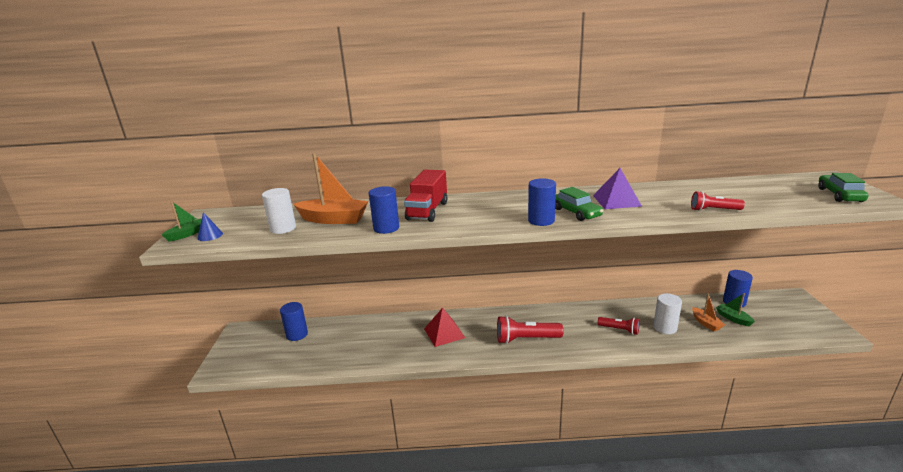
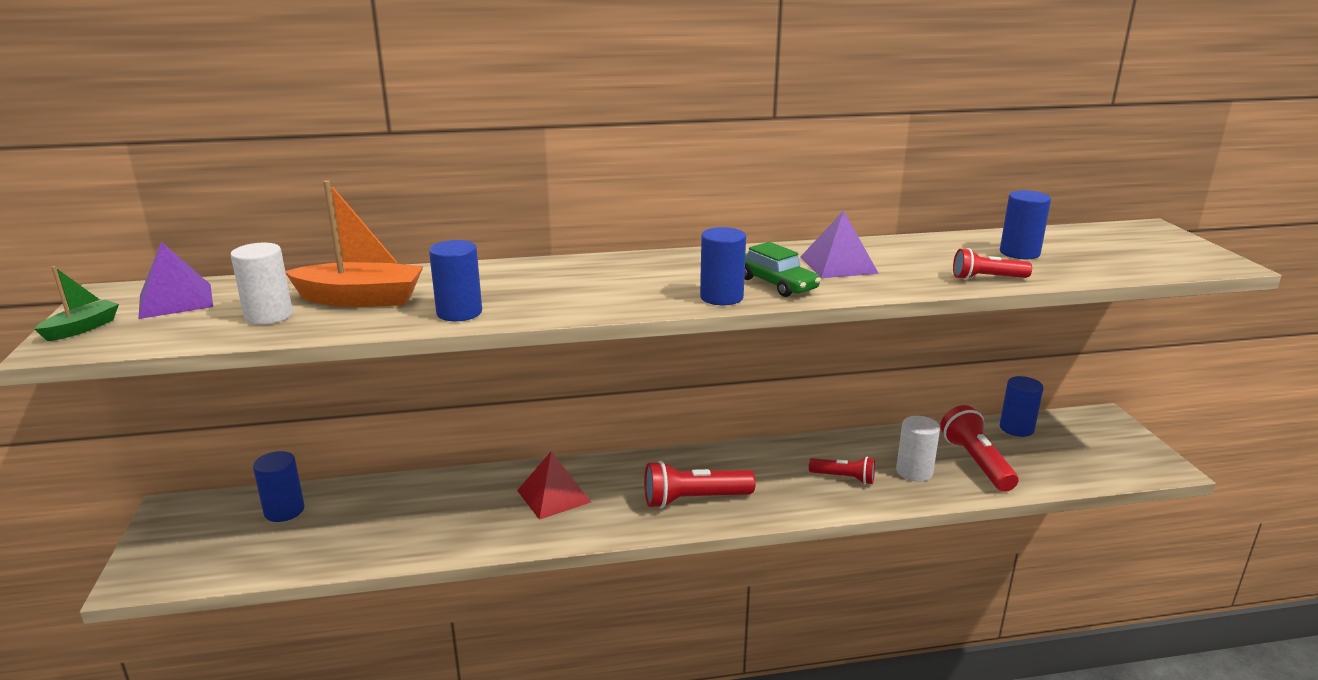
camera: 10 degrees left, 0 degrees up
blue cone [197,212,223,241] -> none
red truck [404,170,448,222] -> none
orange boat [692,294,725,331] -> red flashlight [940,405,1018,492]
green boat [716,293,755,326] -> none
green car [818,173,868,202] -> none
none -> purple pyramid [139,242,213,319]
none -> blue cylinder [1000,190,1051,259]

